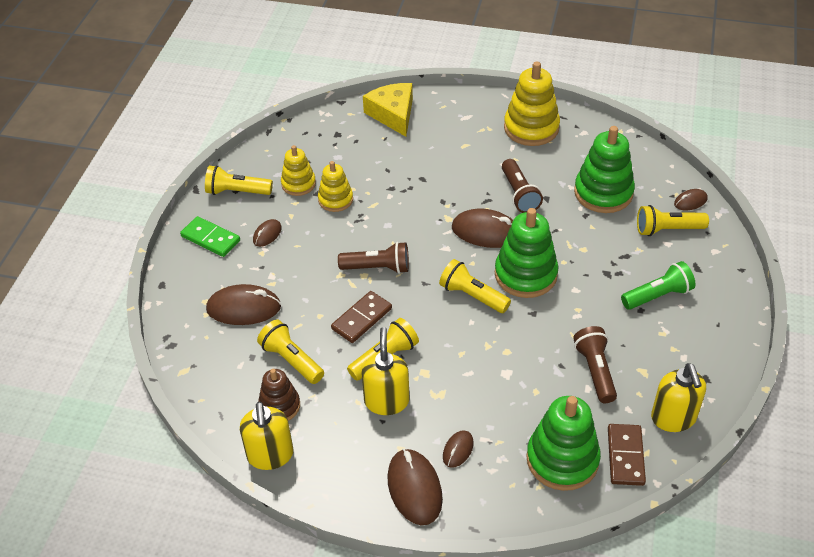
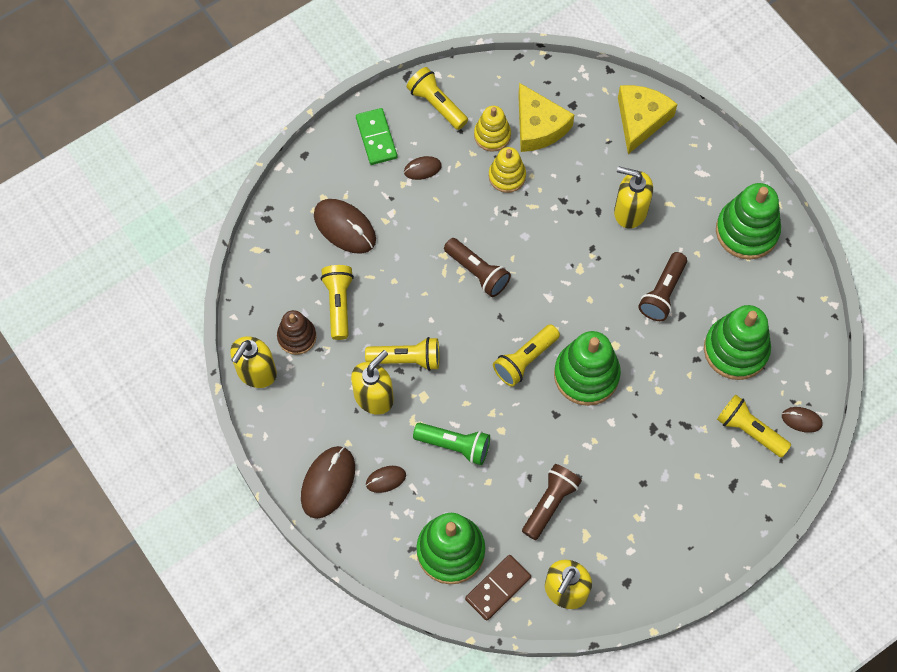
camera: 40 degrees right, 20 degrees up
brown domino [331,291,392,343] -> none
yellow flashlight [439,259,511,313] -> yellow flashlight turned 120 degrees counterclockwise [493,324,560,387]
brown mouse [452,209,513,248] -> none
yellow stacking toy [504,61,560,146] -> green stacking toy [716,183,781,260]
green flashlight [621,261,695,310] -> green flashlight moved to [413,423,490,465]
none -> yellow cheese [518,83,574,152]
none -> yellow soap dispenser [614,166,653,229]

